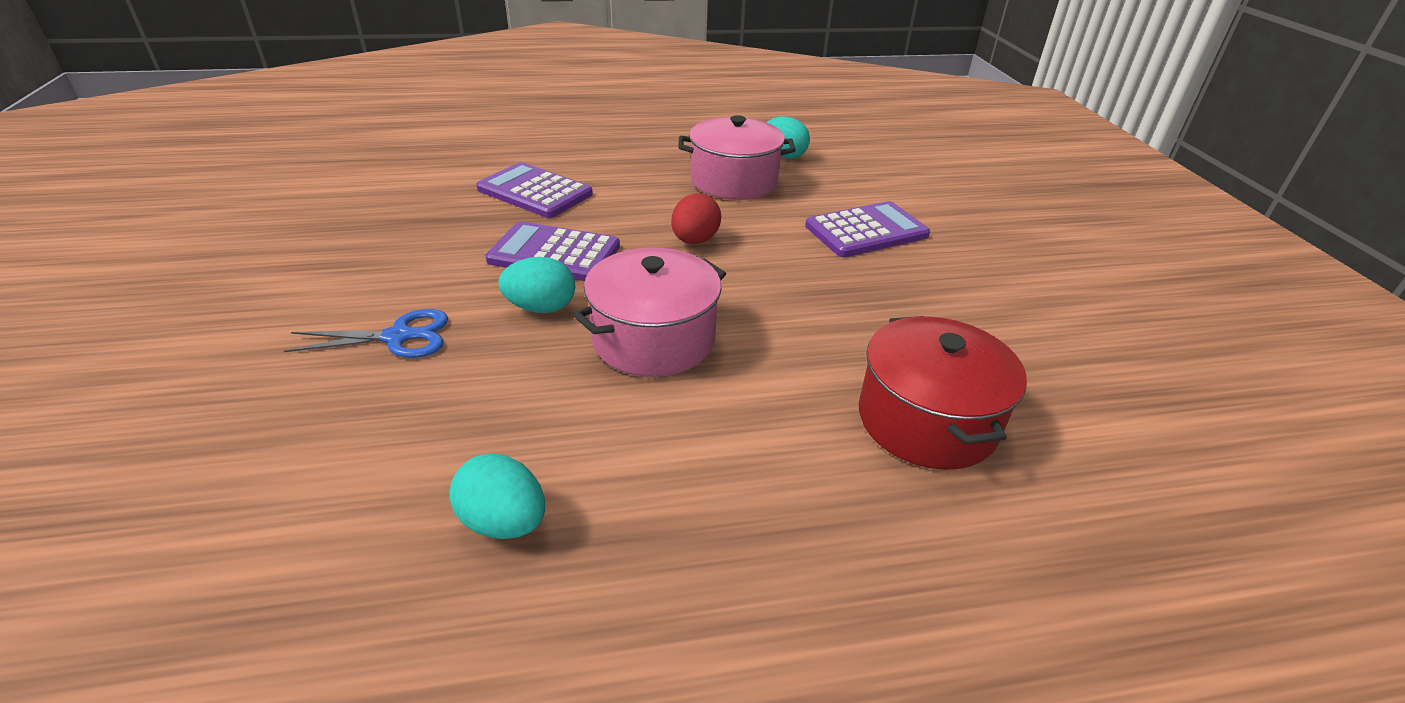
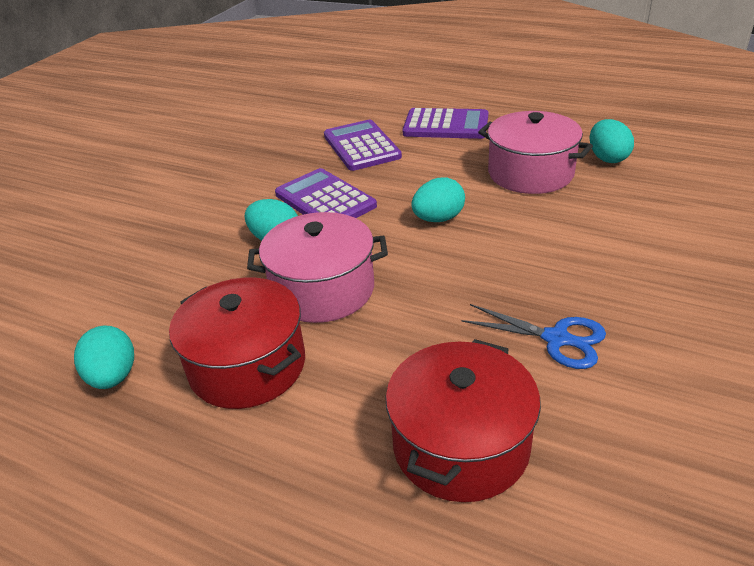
camera: 40 degrees right, 0 degrees up
blue scissors [284,309,448,358] -> blue scissors moved to [462,304,606,369]
red egg [671,193,721,244] -> turquoise egg [411,178,465,222]
purple calculator [805,201,930,257] -> purple calculator moved to [402,108,488,139]
none -> red pot [169,278,305,409]

